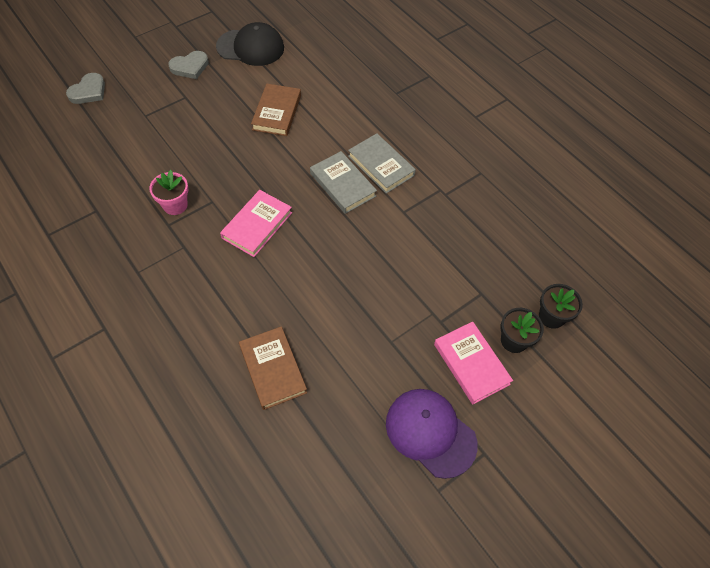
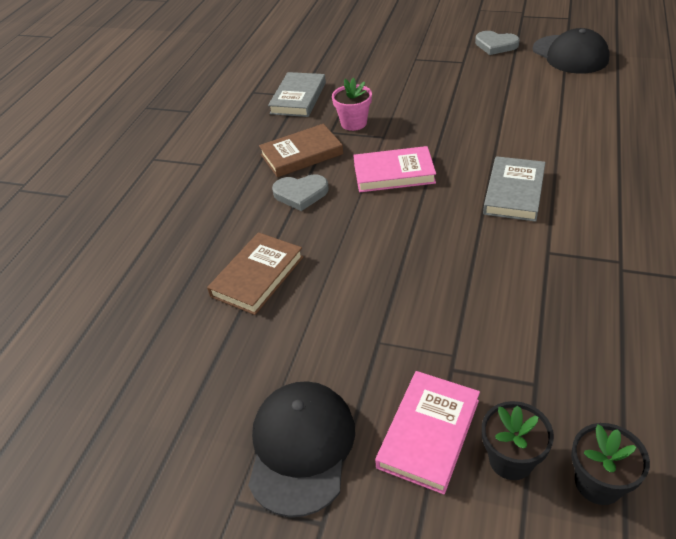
camera: 60 degrees right, 15 degrees down
grey heart [66,73,105,104] -> grey heart moved to [272,174,329,211]
brown book [251,83,301,136] -> brown book moved to [259,124,343,177]
grey book [348,133,416,194] -> grey book moved to [268,72,326,117]
purple cap [386,389,478,479] -> black cap [248,381,355,517]

